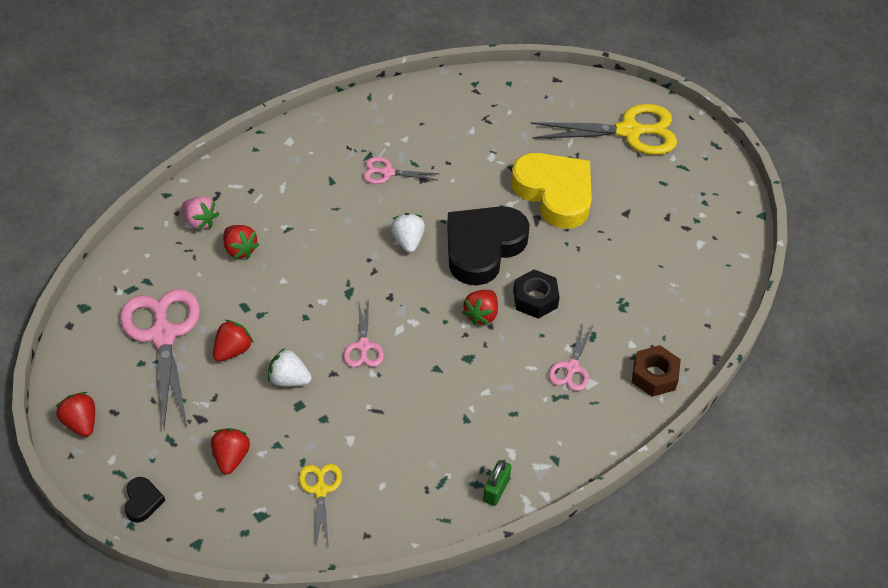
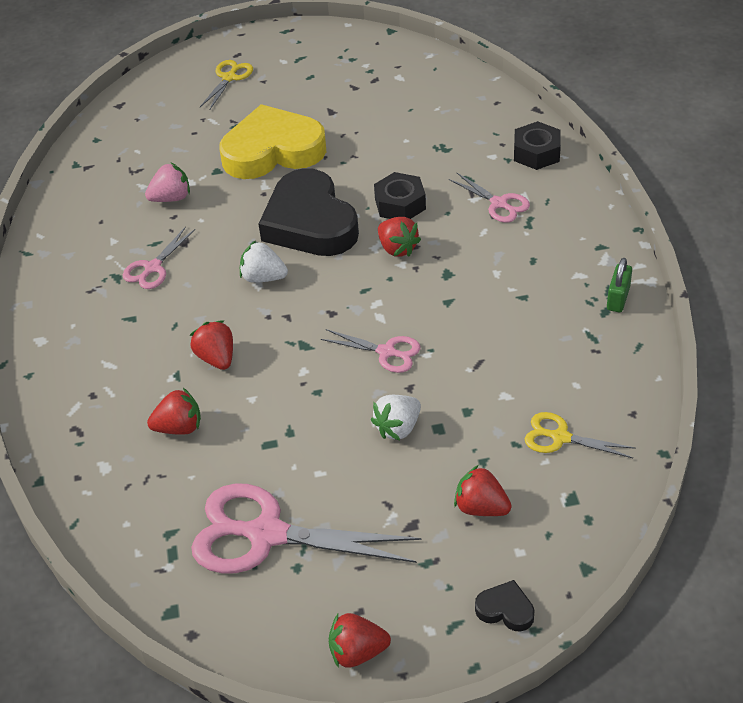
camera: 60 degrees left, 5 degrees down
pink strawberry [182,196,219,230] -> pink strawberry moved to [145,163,190,202]
red strawberry [213,320,253,362] -> red strawberry moved to [190,320,233,370]
green padlock [483,460,512,506] -> green padlock turned 60 degrees clockwise [607,258,632,312]
yellow scissors [530,104,677,155] -> yellow scissors [200,60,253,111], size x0.50
brown nut [632,345,681,397] -> black nut [514,121,561,170]

